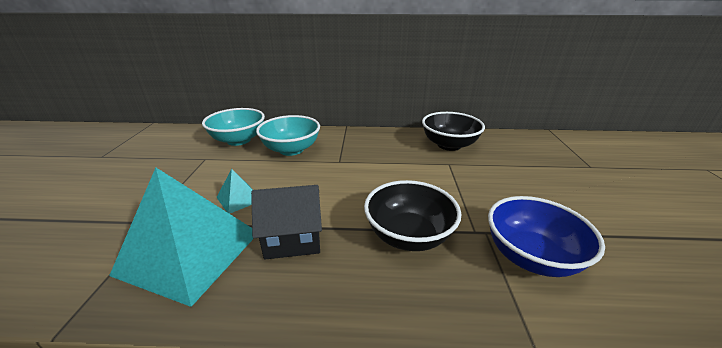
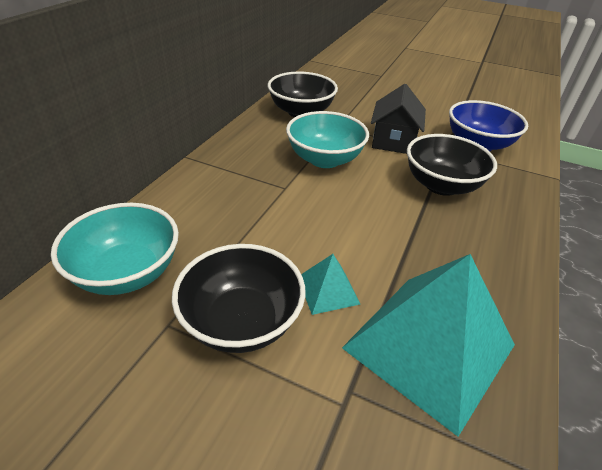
camera: 70 degrees left, 10 degrees up
black house [251,185,322,260] -> black house moved to [371,84,426,154]
turquoise bowl [256,115,320,156] -> turquoise bowl moved to [286,111,369,168]
none -> black bowl [172,244,305,353]

